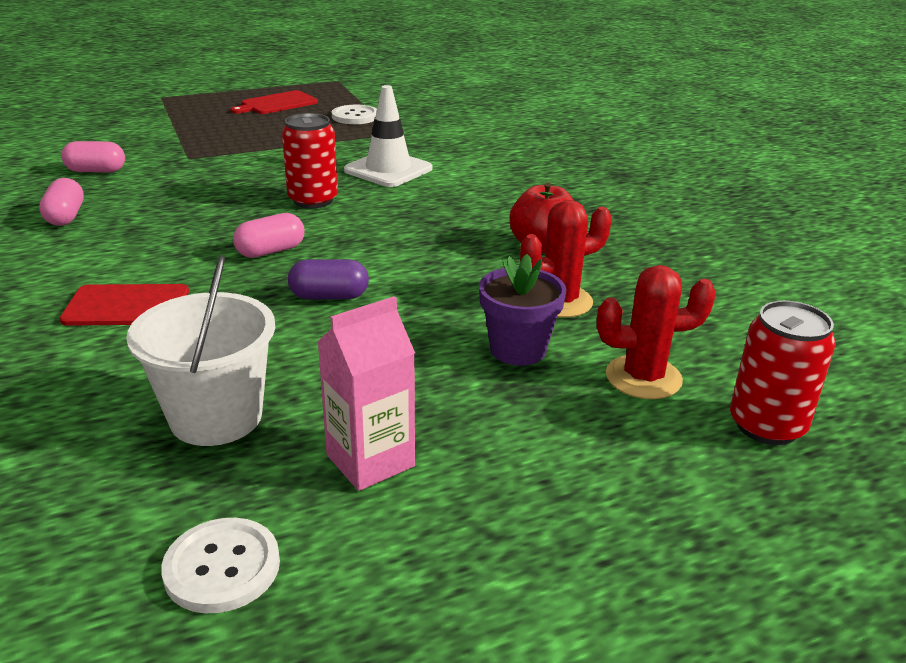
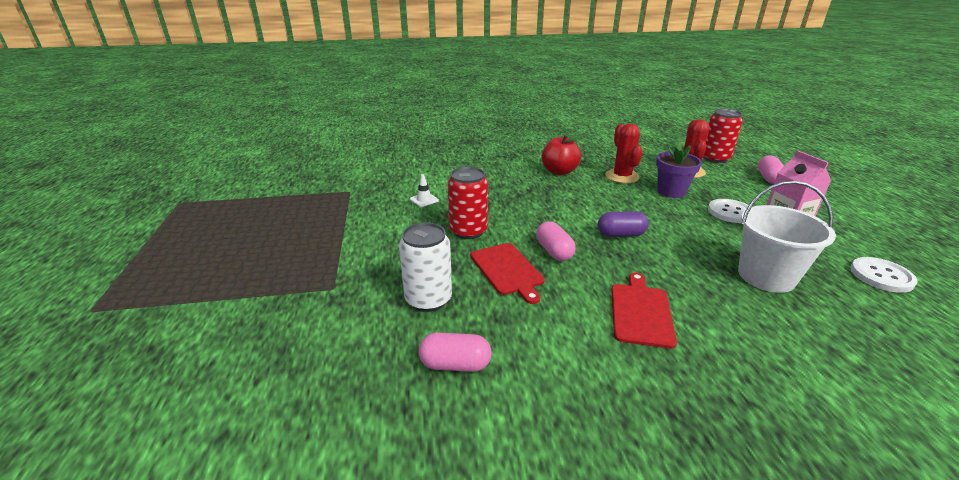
camera: 75 degrees left, 0 degrees up
pink capsule [61,141,125,172] -> pink capsule moved to [758,155,784,184]
red cutting board [230,90,318,114] -> red cutting board moved to [471,243,544,304]
purple capsule [288,259,369,299] -> purple capsule turned 75 degrees clockwise [598,211,649,237]
white button [332,105,377,124] -> white button moved to [708,199,749,223]
white traffic cone [344,85,432,187] -> white traffic cone [410,174,439,207], size x0.45
none -> white can [399,222,452,312]

